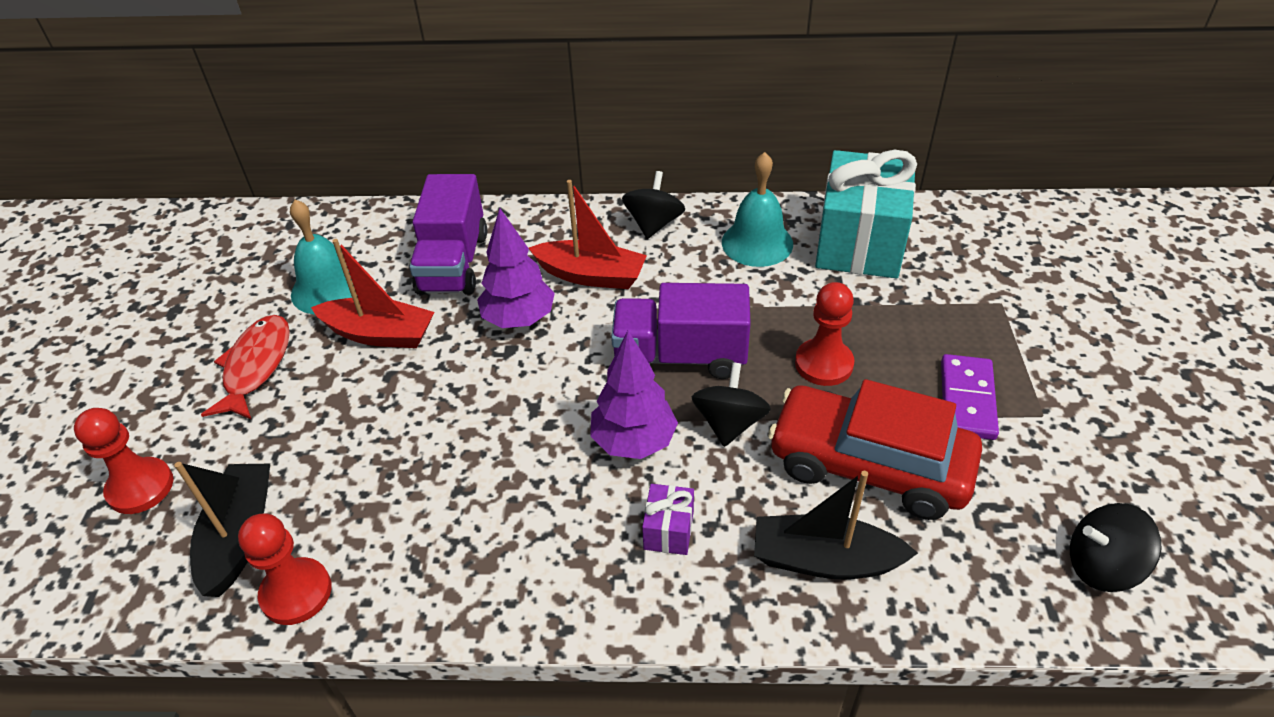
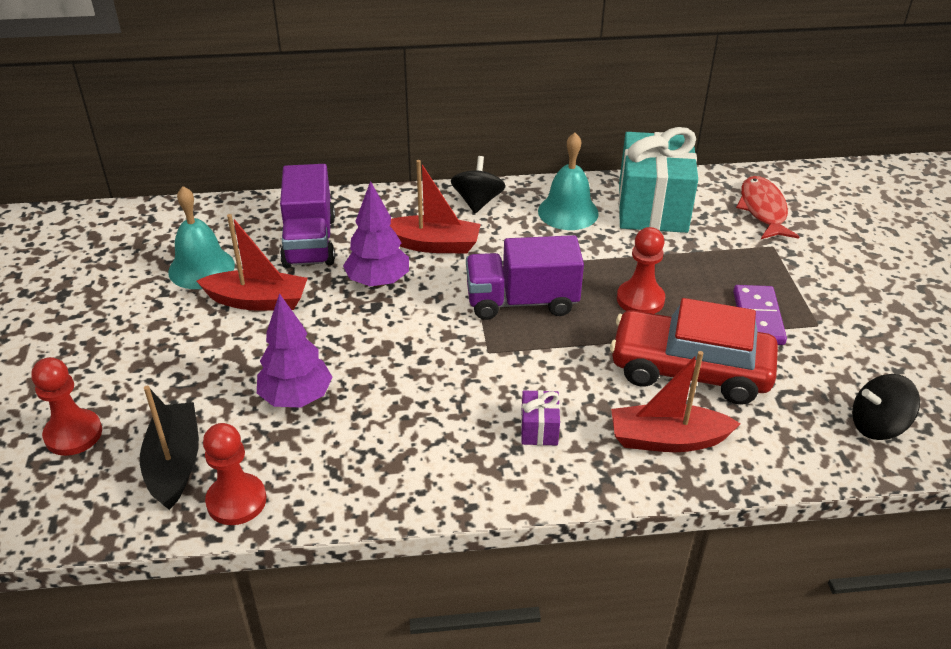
camera: 10 degrees left, 5 degrees down
red fish [201,315,290,420] -> red fish moved to [736,176,800,239]
purple tree [590,331,678,459] -> purple tree moved to [257,293,332,408]
black spinning top [692,362,771,447] -> none
black boat [754,471,918,579] -> red boat [611,351,741,452]

